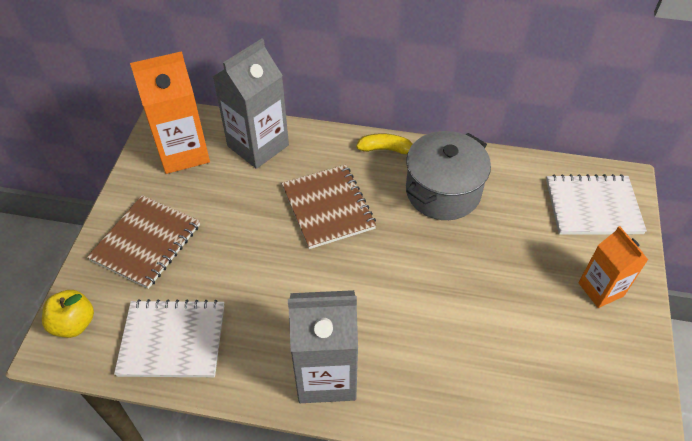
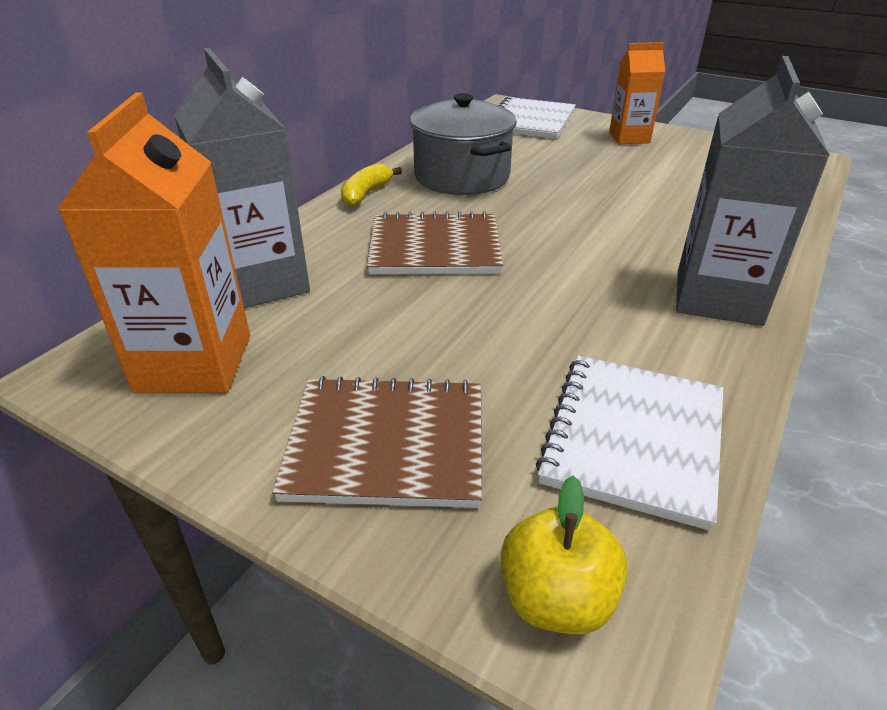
camera: 70 degrees left, 15 degrees down
brown notebook [87,195,200,289] -> brown notebook turned 45 degrees counterclockwise [272,376,482,508]

